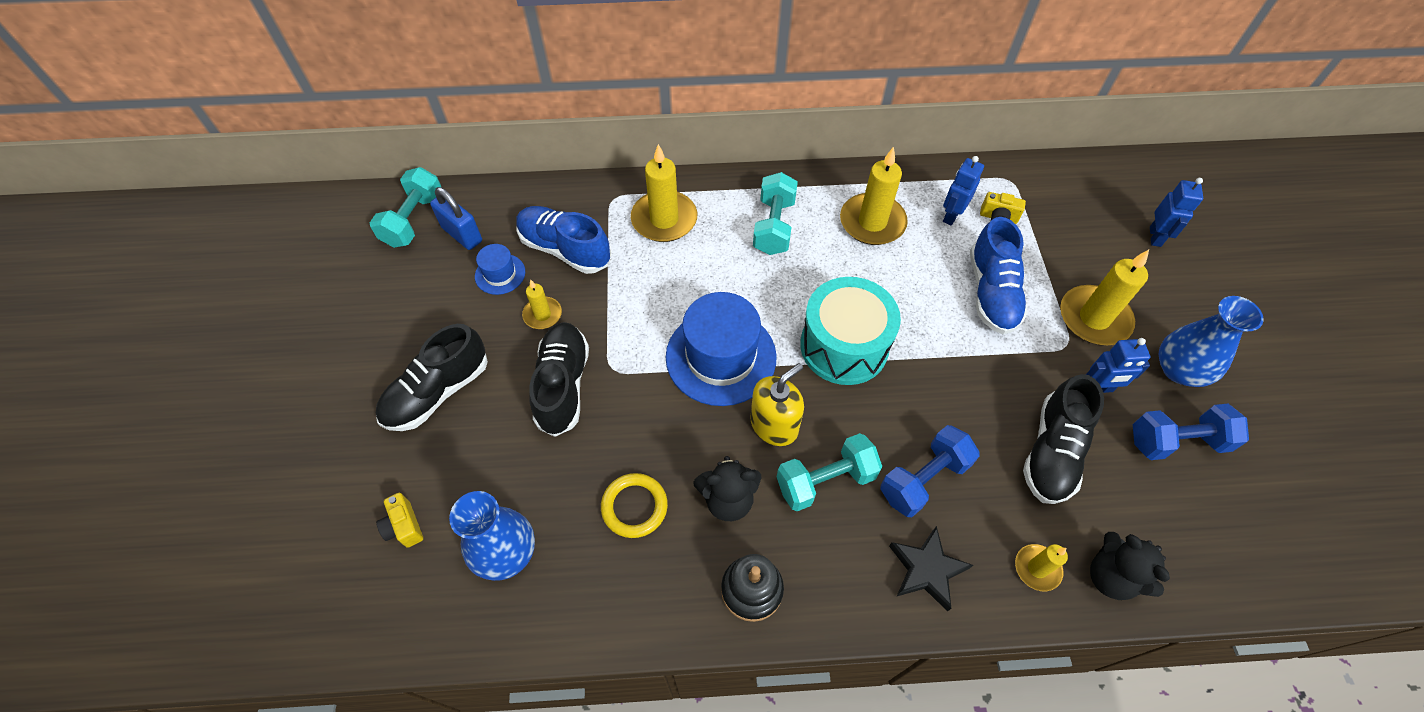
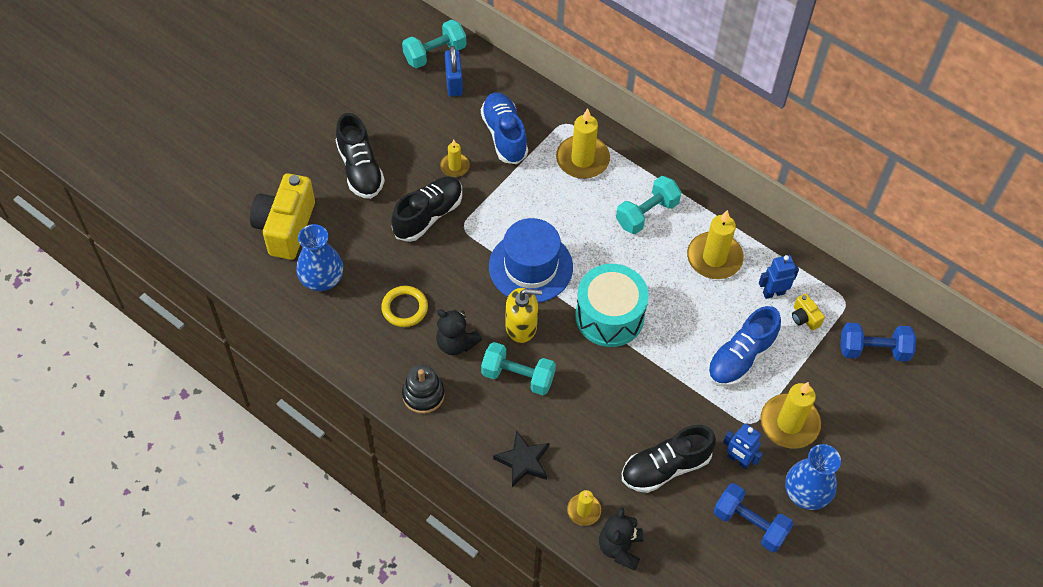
camera: 40 degrees right, 0 degrees up
black shoe [376,324,488,431] -> black shoe turned 105 degrees counterclockwise [336,113,385,199]
yellow camera [376,493,423,548] -> yellow camera [250,173,315,260], size x2.34
blue hat [475,244,525,295] -> none
blue dumbbell [880,425,980,517] -> blue dumbbell moved to [840,323,916,362]
blue robot [1150,178,1203,247] -> none

